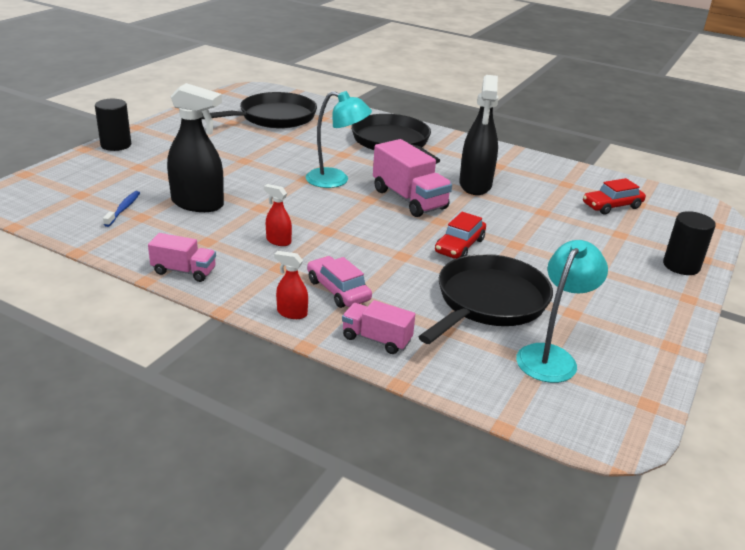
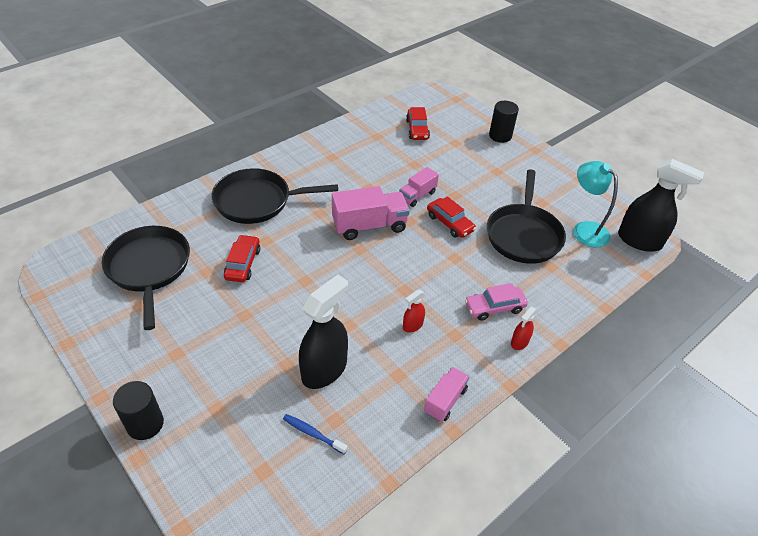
camera: 70 degrees left, 15 degrees up
turquoise lamp [306,91,372,188] -> none
pink truck [342,300,415,354] -> pink truck moved to [399,167,439,207]
black pan [419,254,553,344] -> black pan turned 135 degrees counterclockwise [487,169,566,264]
black spray bottle [459,75,498,195] -> black spray bottle moved to [618,159,704,252]
none -> red car [224,235,260,282]

